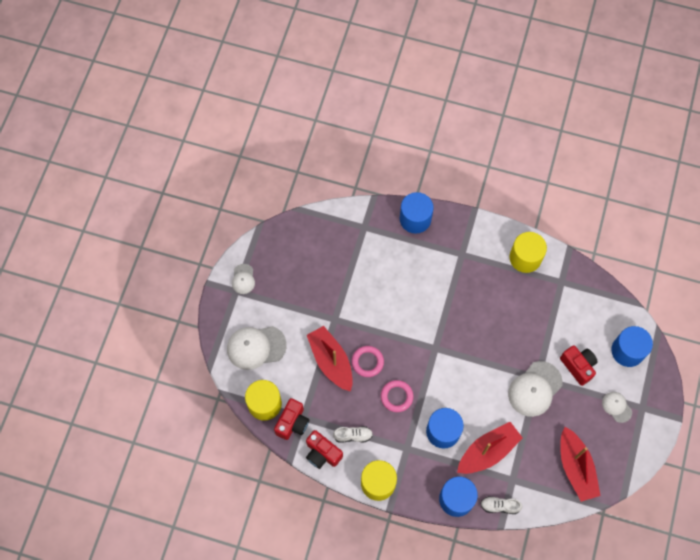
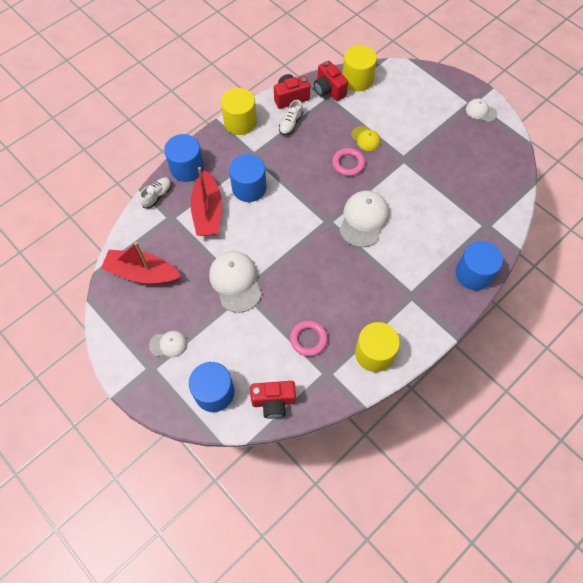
camera: 120 degrees right, 5 degrees down
white cap [227,326,287,370] -> white cap moved to [339,191,389,247]
red boat [307,326,353,392] -> yellow cap [351,126,381,151]
pink ring [381,380,414,412] -> pink ring moved to [290,320,328,356]
red camera [560,345,598,386] -> red camera moved to [250,381,296,419]

